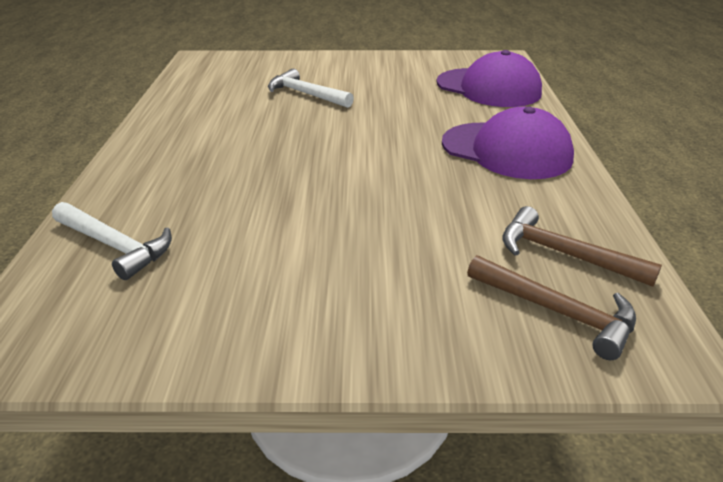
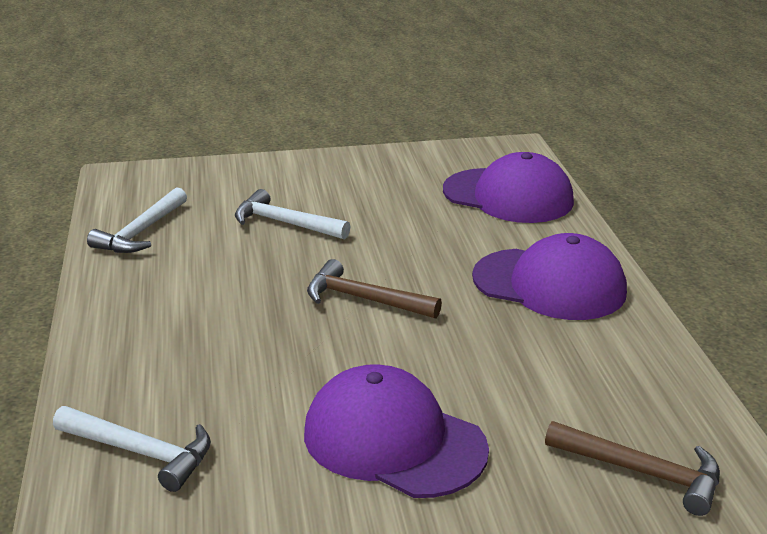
camera: 10 degrees left, 5 degrees down
brown hammer [502,206,662,287] -> brown hammer moved to [307,259,442,319]
none -> white hammer [87,187,187,253]
none -> purple cap [304,364,489,498]

